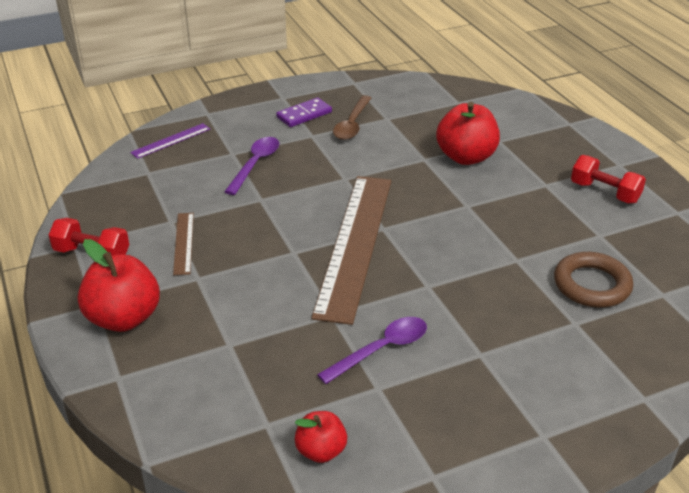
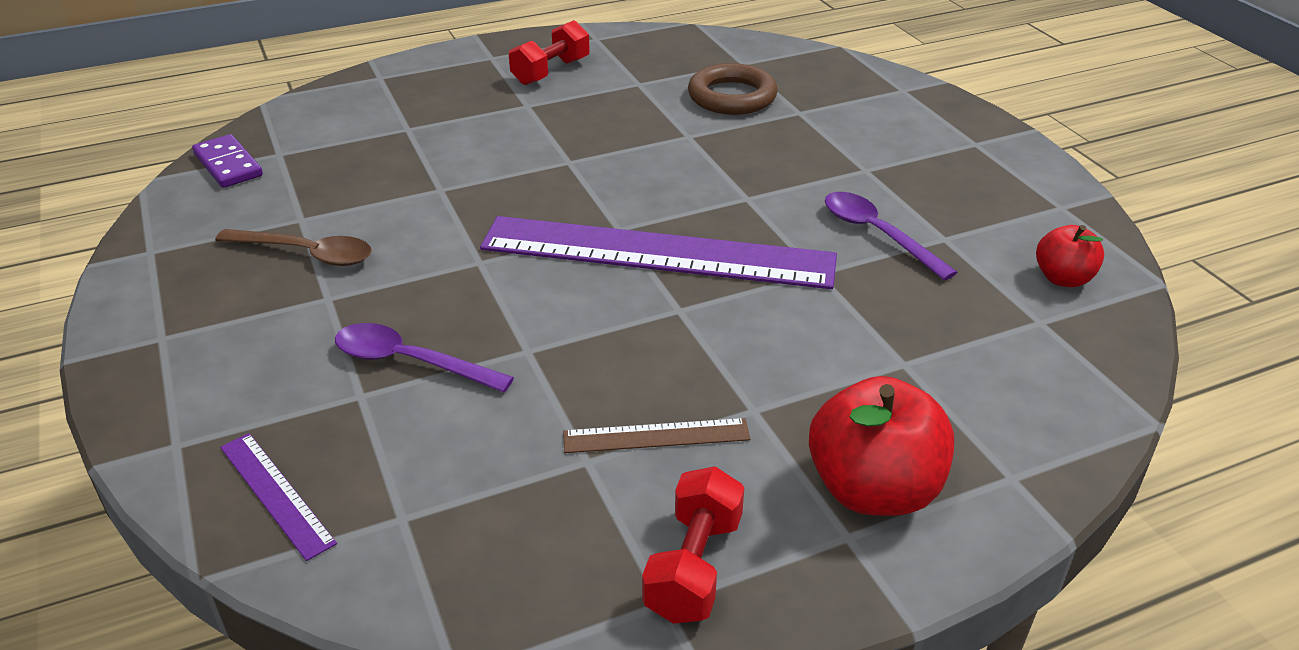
camera: 90 degrees left, 0 degrees up
purple domino [276,98,332,127] -> purple domino moved to [192,134,263,188]
brown ruler [311,176,391,325] -> purple ruler [480,216,837,289]
red apple [436,102,500,165] -> none

